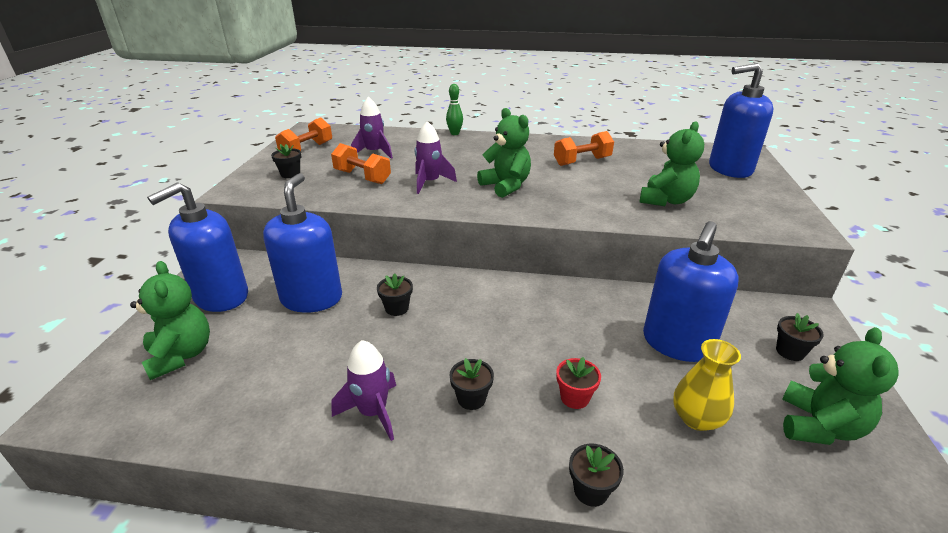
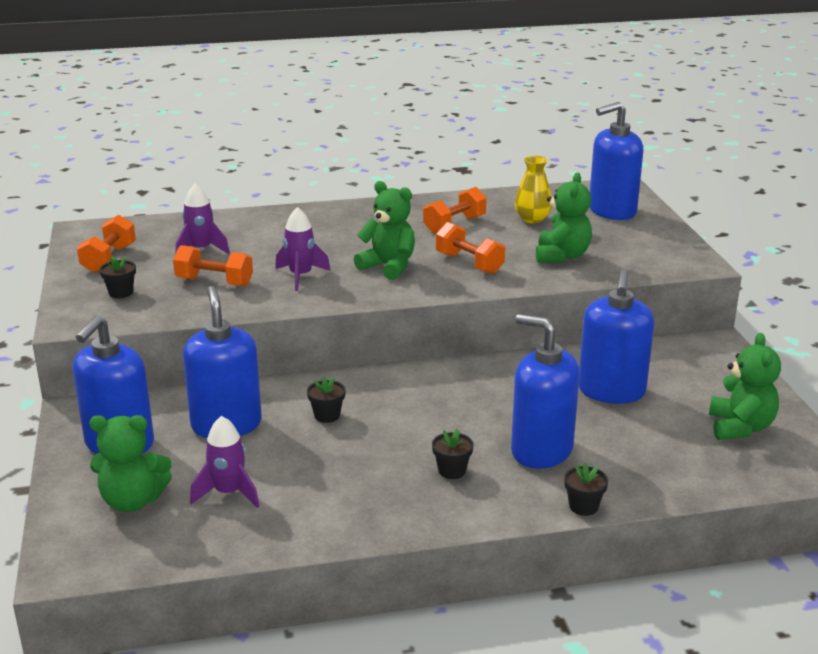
camera: 20 degrees left, 5 degrees down
green teddy bear [130,261,210,380] -> green teddy bear turned 135 degrees clockwise [89,415,172,512]
purple rocket [331,340,396,441] -> purple rocket moved to [190,416,259,508]
green bowling pin [446,84,463,135] -> none
red flower pot [556,357,601,409] -> blue soap dispenser [511,314,579,469]
yellow vase [673,339,741,431] -> yellow vase moved to [514,156,552,224]
black flower pot [776,313,824,361] -> none
none -> orange dumbbell [436,222,505,274]

